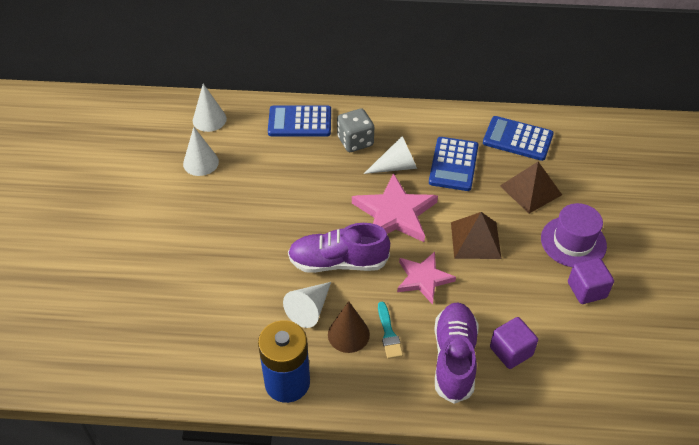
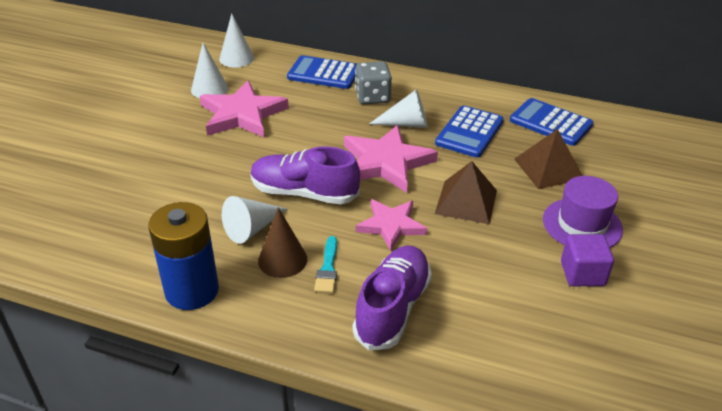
camera: 15 degrees right, 10 degrees down
purple cube [490,317,538,369] -> none
none -> pink star [200,81,289,137]

